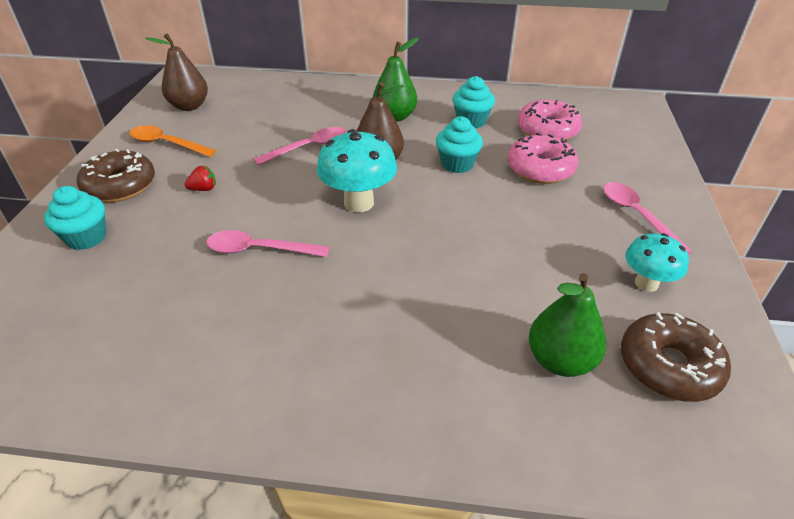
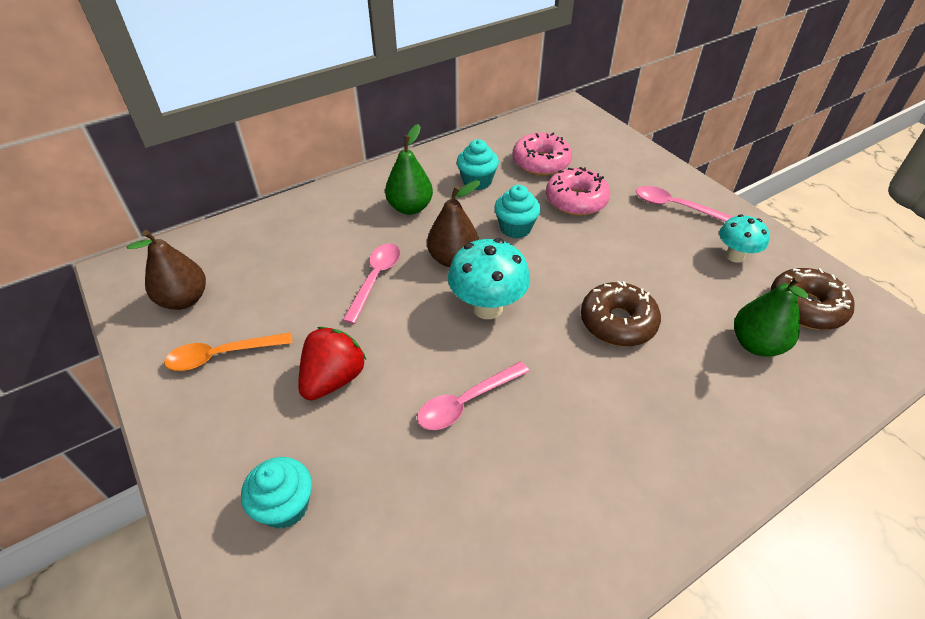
camera: 40 degrees left, 5 degrees up
brown donut [77,149,155,202] -> brown donut moved to [581,281,661,347]
red strawberry [185,166,216,191] -> red strawberry [298,327,366,400], size x2.10

